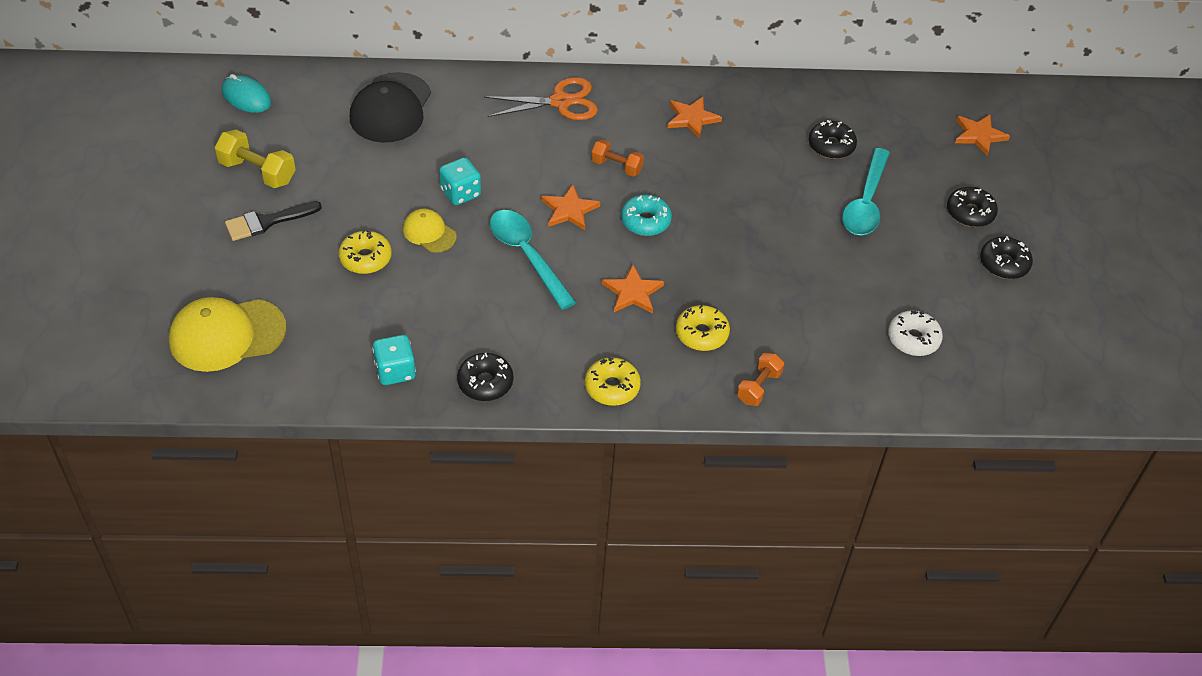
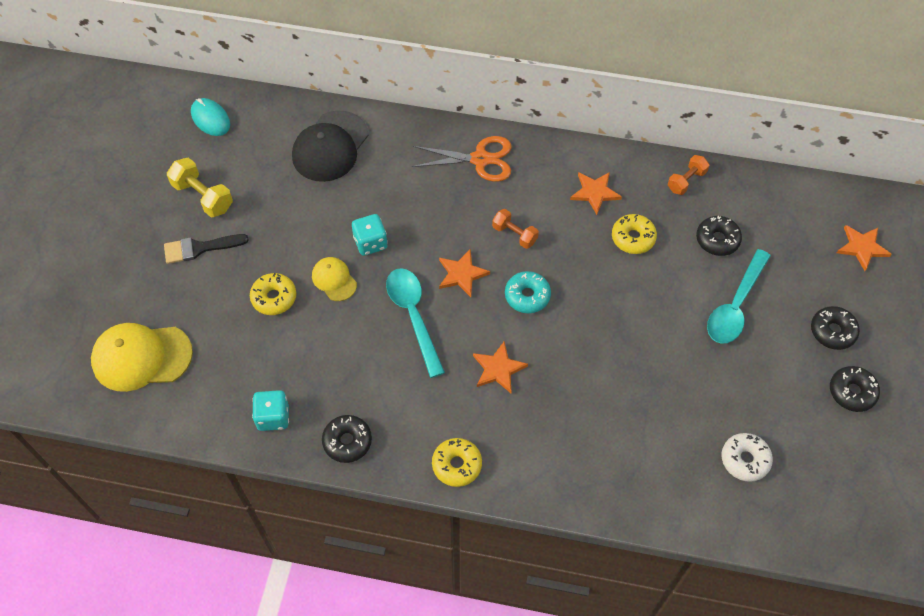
camera: 15 degrees right, 10 degrees up
yellow donut [676,305,730,351] -> yellow donut moved to [612,214,657,254]
orange dumbbell [737,353,784,406] -> orange dumbbell moved to [668,155,710,195]

